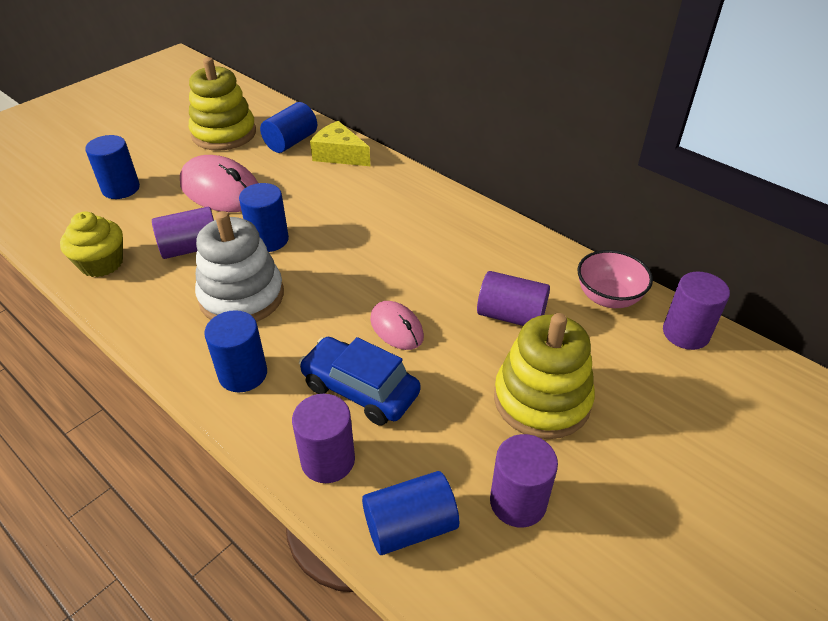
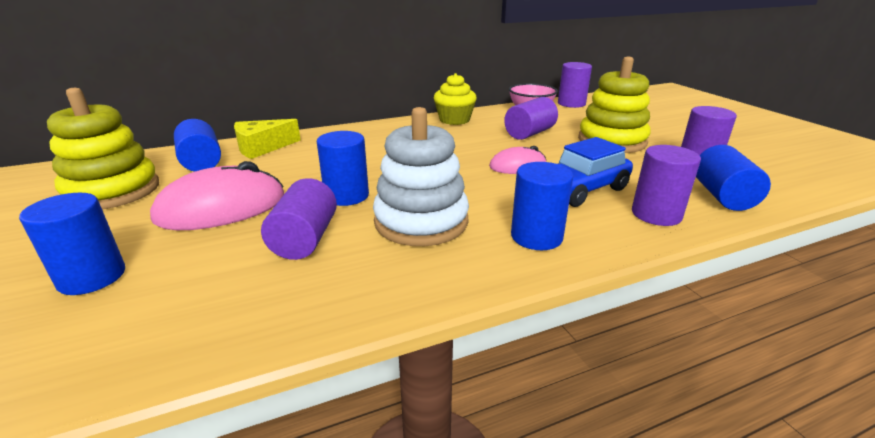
camera: 65 degrees left, 15 degrees down
yellow cupcake [60,212,123,277] -> yellow cupcake moved to [434,73,477,125]

